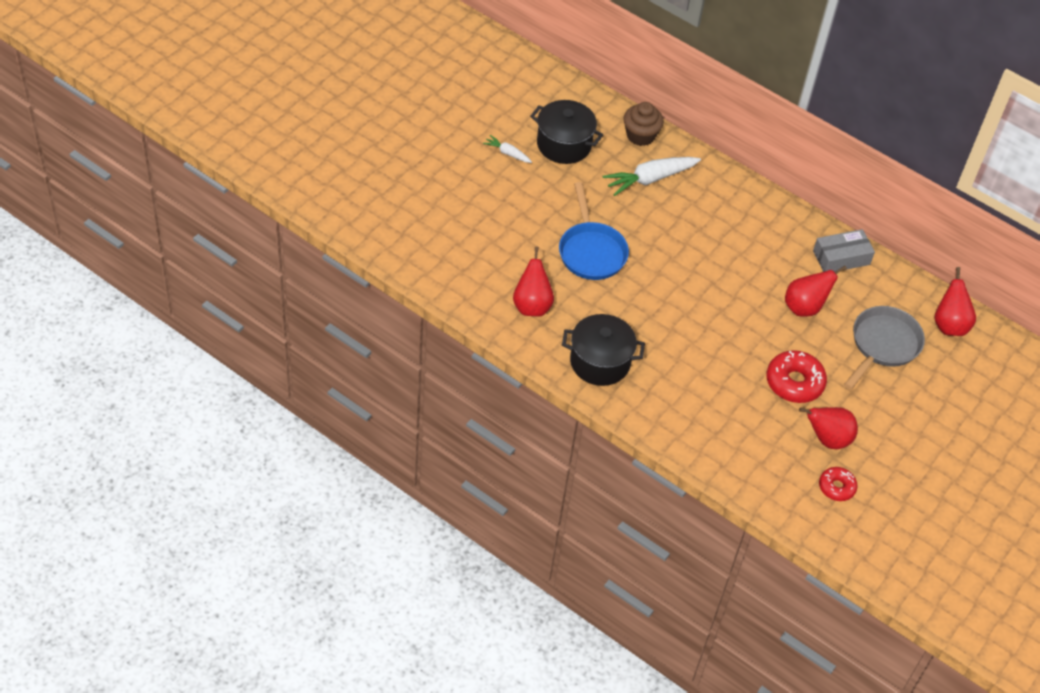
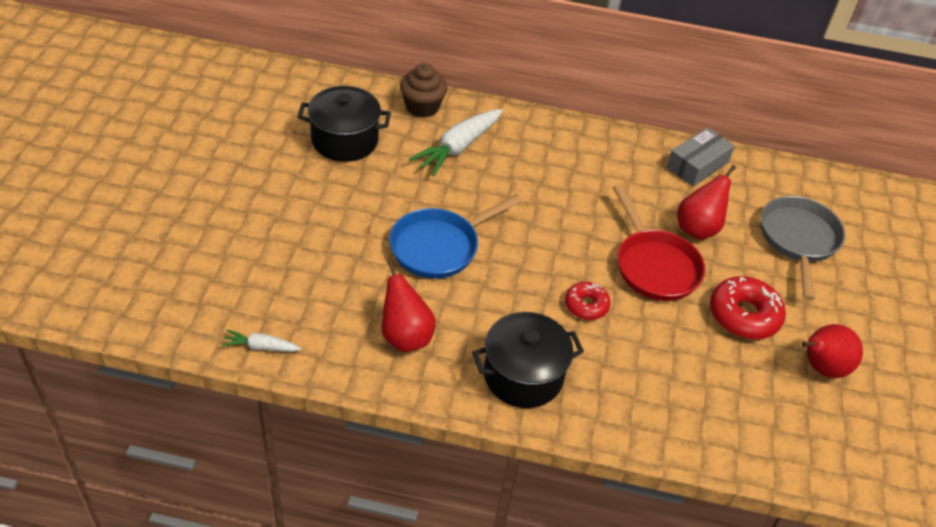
camera: 25 degrees left, 5 degrees down
white carrot [483,135,532,163] -> white carrot moved to [221,330,301,352]
blue pan [559,182,629,280] -> blue pan turned 90 degrees clockwise [389,194,522,279]
red donut [819,467,857,501] -> red donut moved to [565,282,611,320]
red pear [934,267,976,336] -> none
none -> red pan [613,184,706,301]

